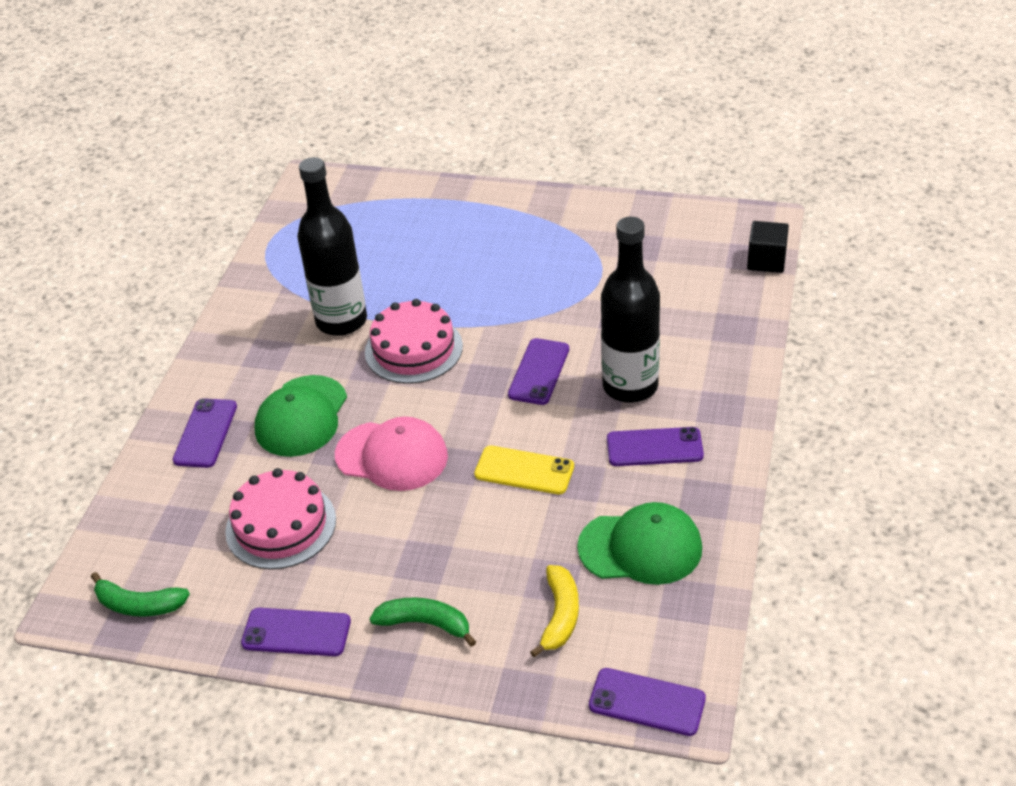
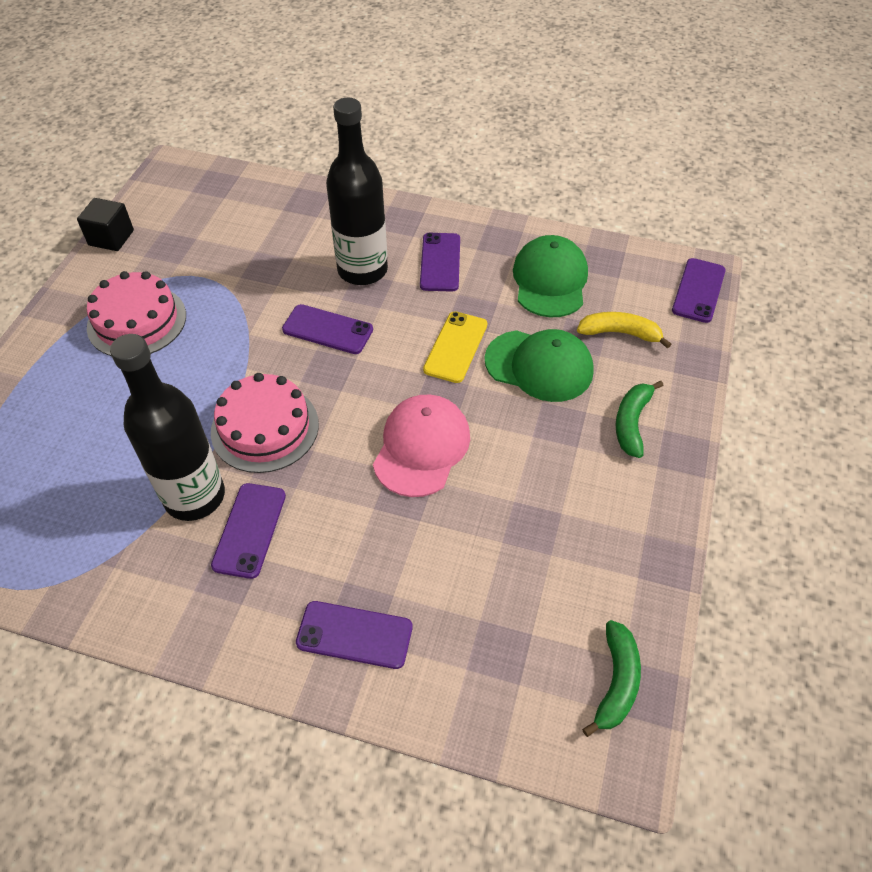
camera: 90 degrees left, 10 degrees up
pink cake [225,468,336,569] -> pink cake moved to [87,271,186,356]
purple phone [241,608,351,656] -> purple phone moved to [211,483,286,579]
green cap [255,375,347,457] -> green cap moved to [485,329,594,402]
black cube [747,221,789,273] -> black cube moved to [77,198,134,251]

